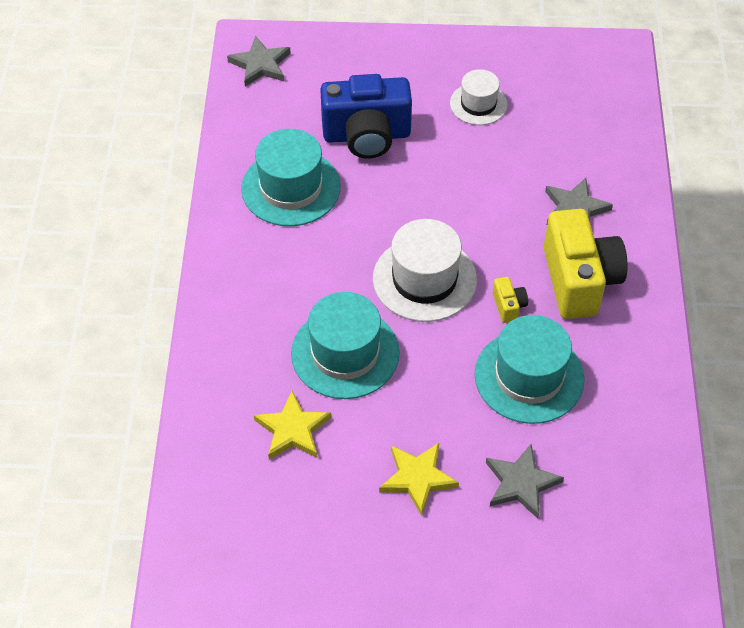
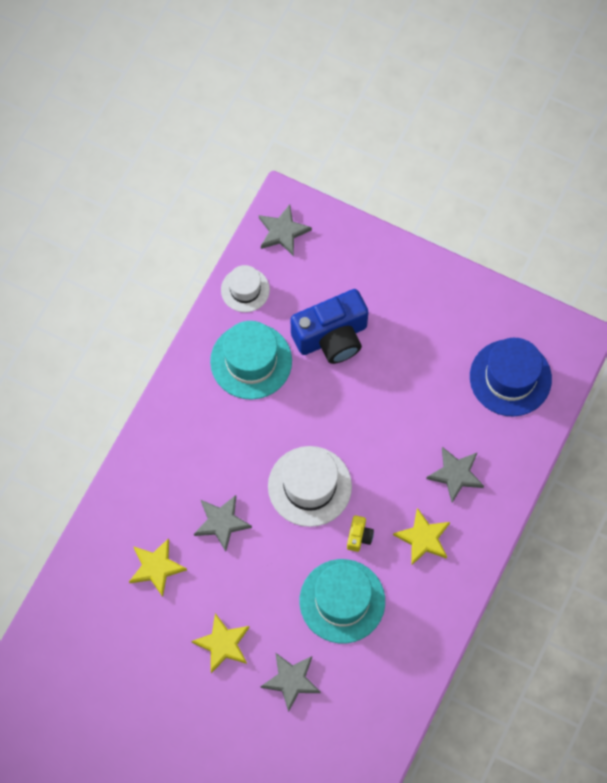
camera: 25 degrees right, 15 degrees up
turquoise hat [291,292,400,399] -> grey star [194,495,252,552]
blue camera [320,74,412,159] -> blue camera turned 45 degrees counterclockwise [291,289,368,364]
white hat [450,69,507,125] -> white hat moved to [221,265,270,312]
yellow camera [544,209,628,319] -> yellow star [393,508,450,566]
none -> blue hat [470,338,552,417]

